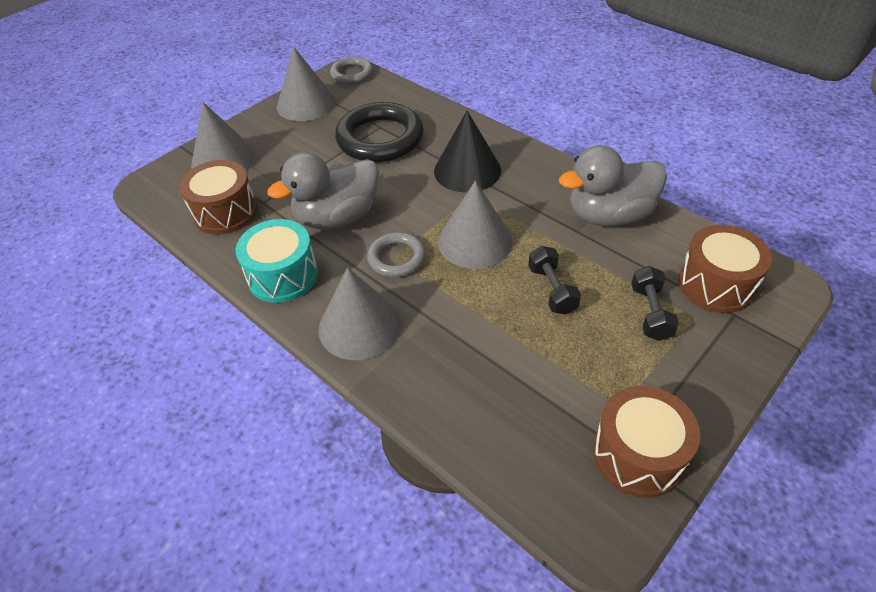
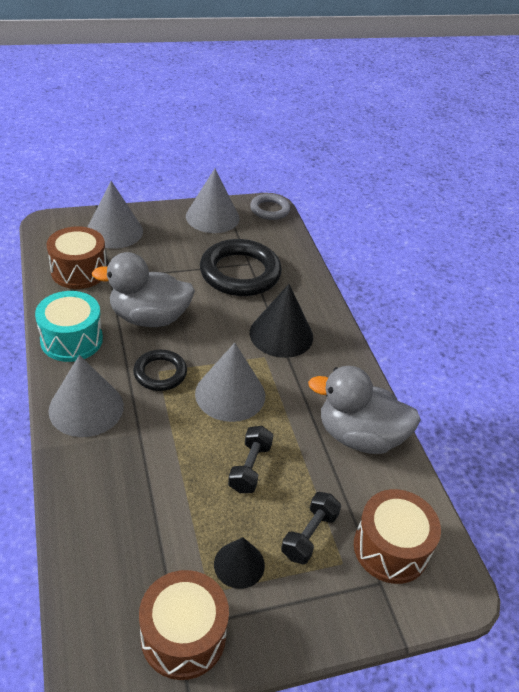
camera: 25 degrees right, 5 degrees down
grey ring [367,232,426,278] -> black ring [133,350,187,391]
none -> black cone [214,537,265,589]

